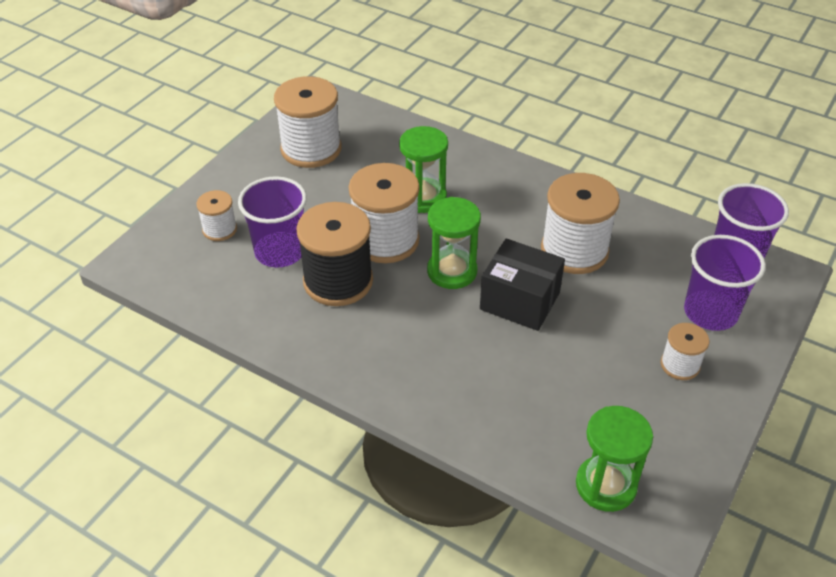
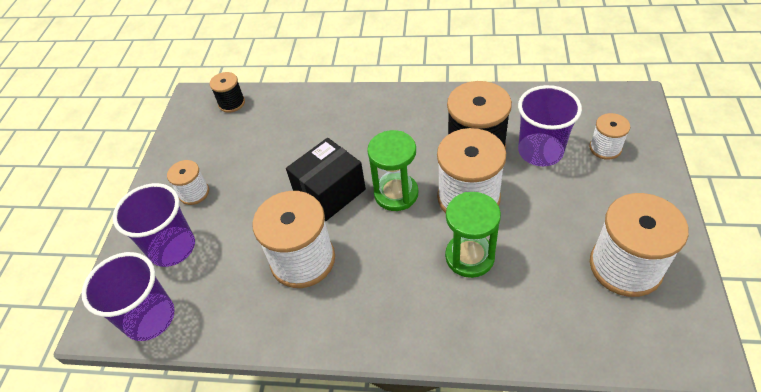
camera: 160 degrees right, 5 degrees up
black box [480,239,565,331] -> black box turned 45 degrees counterclockwise [286,138,366,221]
green hourglass [576,406,653,512] -> black spool [210,72,245,113]

